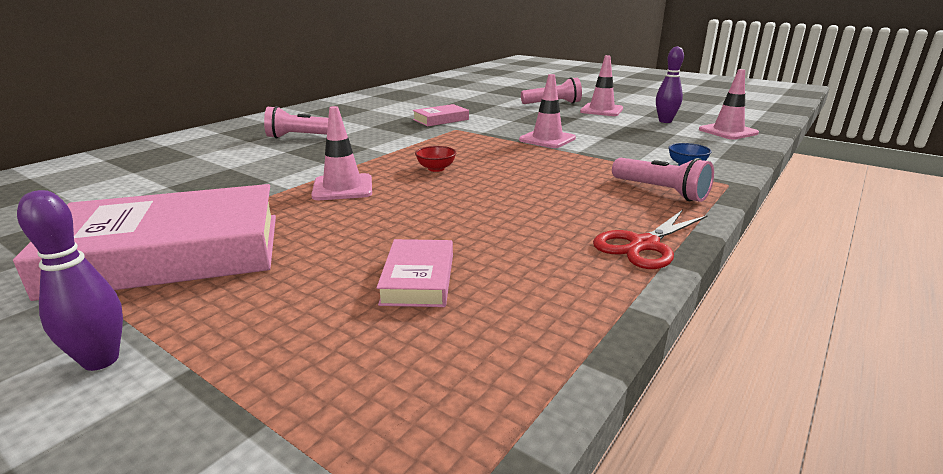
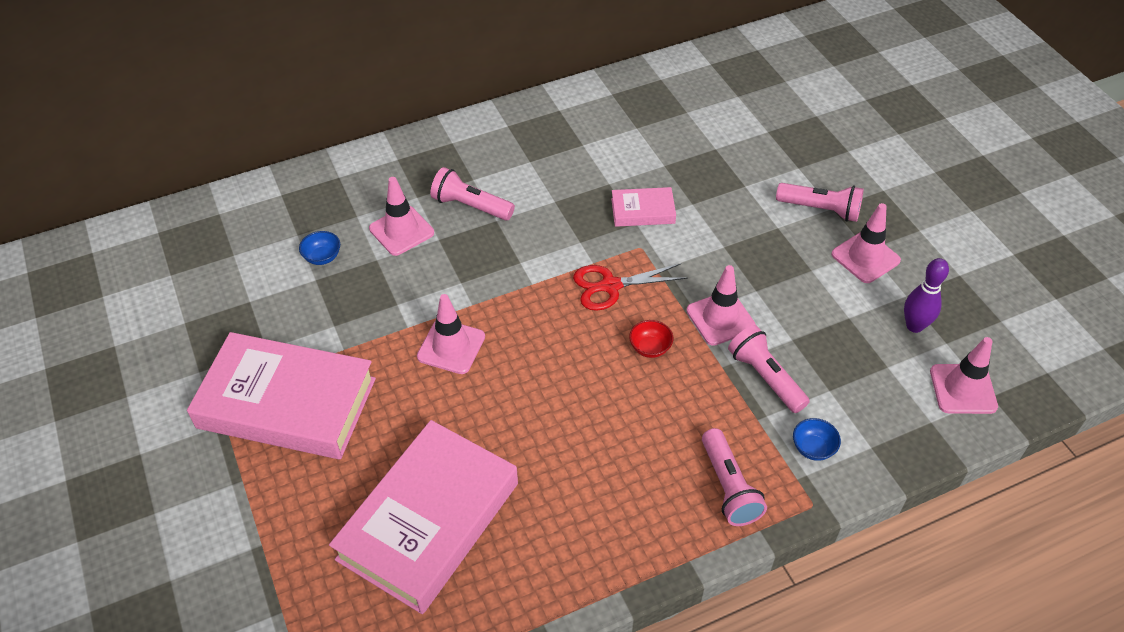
camera: 30 degrees right, 25 degrees up
purple bowling pin [17,190,123,371] -> none
pink book [376,239,453,307] -> pink book [329,420,518,614], size x2.20
red bowl [415,146,456,172] -> red bowl moved to [629,320,673,358]
red scissors [593,210,708,269] -> red scissors moved to [573,263,688,311]
none -> blue bowl [299,231,340,265]
none -> pink traffic cone [369,177,434,256]
none -> pink flashlight [728,325,810,413]

